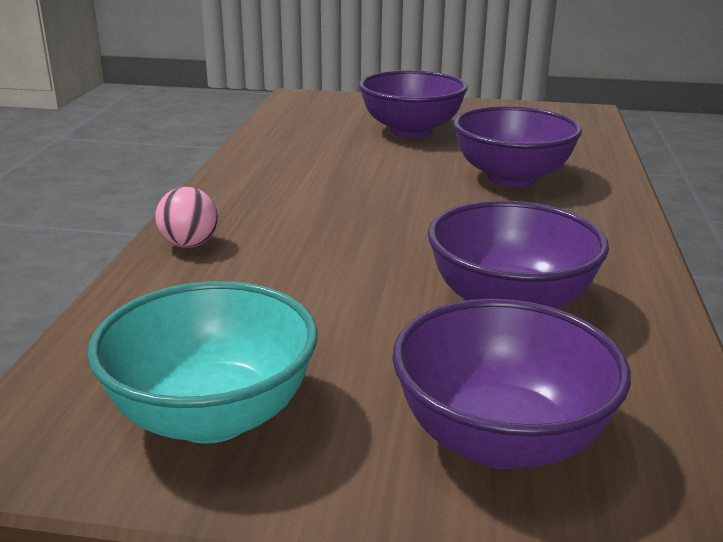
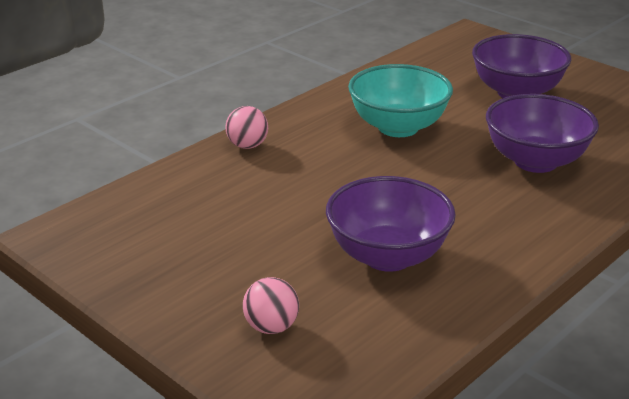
camera: 35 degrees right, 5 degrees up
turquoise bowl [87,281,317,443] -> turquoise bowl moved to [348,64,453,137]
purple bowl [392,299,631,469] -> pink ball [243,277,299,334]

